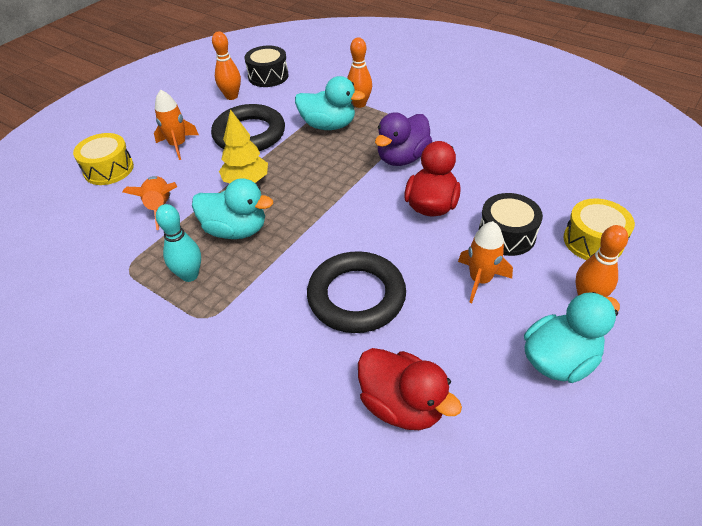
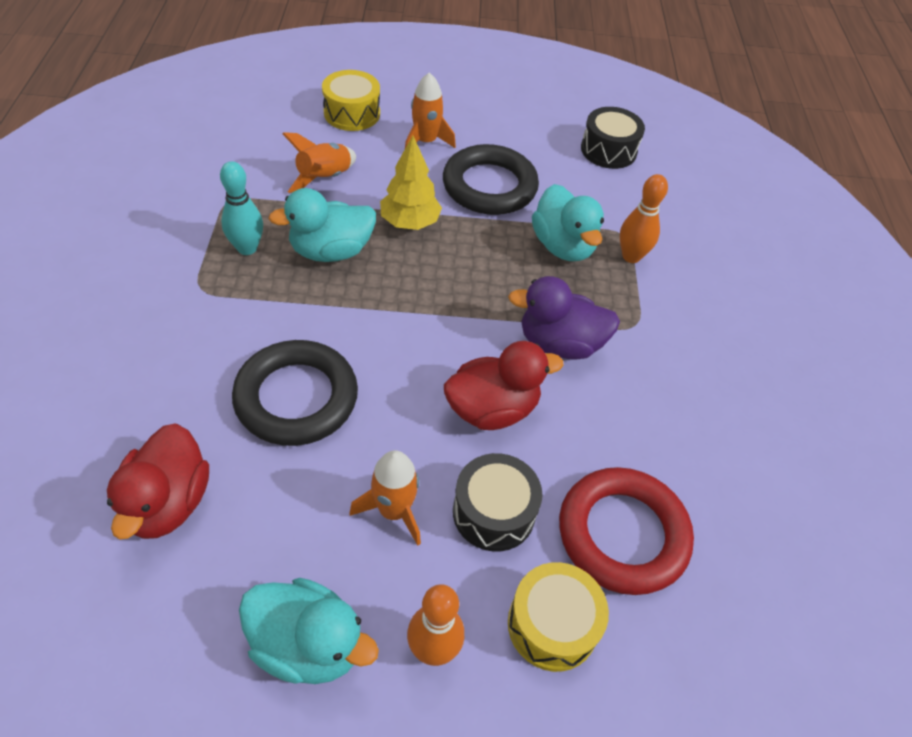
camera: 50 degrees right, 5 degrees up
turquoise duck [192,178,273,239] -> turquoise duck turned 90 degrees clockwise [268,188,376,262]
orange bowling pin [212,31,241,100] -> none
none -> red ring [559,467,694,595]

